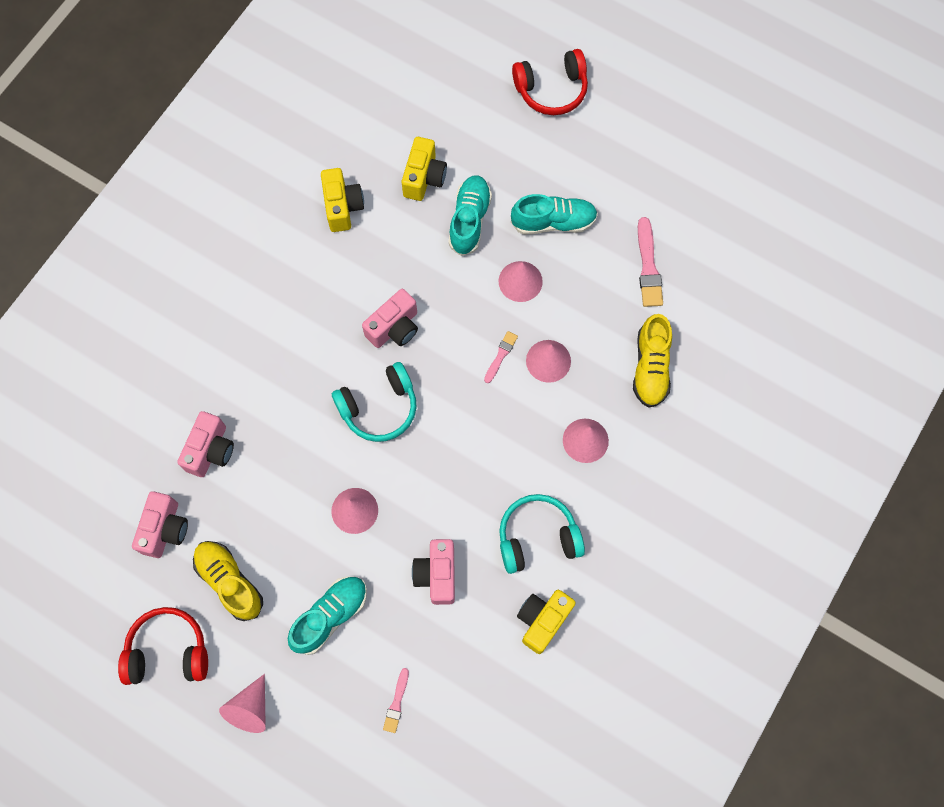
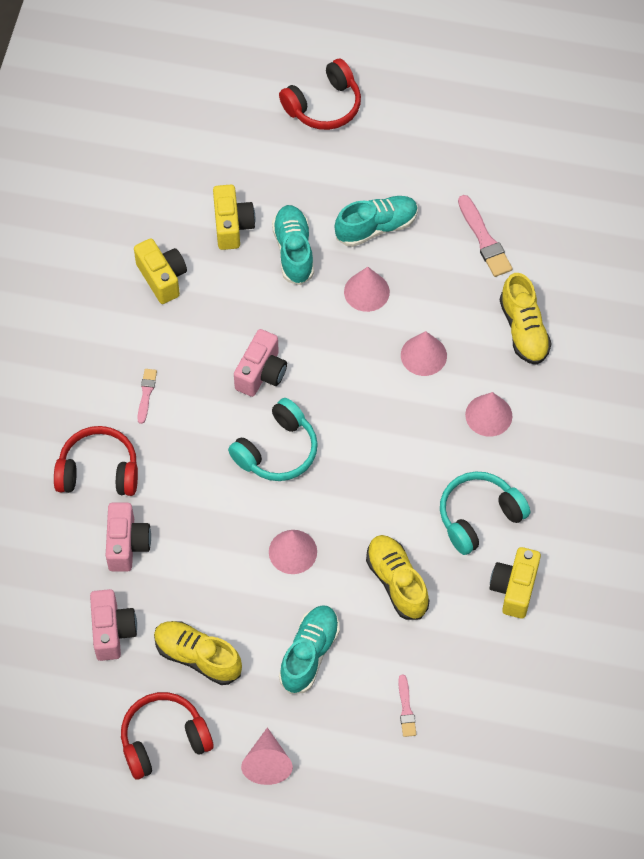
camera: 20 degrees left, 10 degrees down
pink camera [412,539,455,605] -> yellow shoe [366,535,430,620]
pink brush [484,331,518,383] -> pink brush moved to [137,369,157,424]
none -> red headphones [54,426,138,496]

